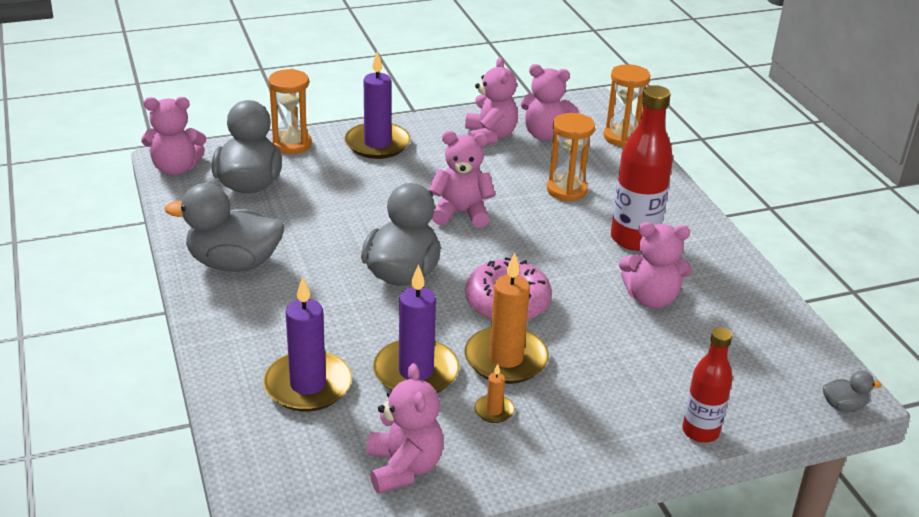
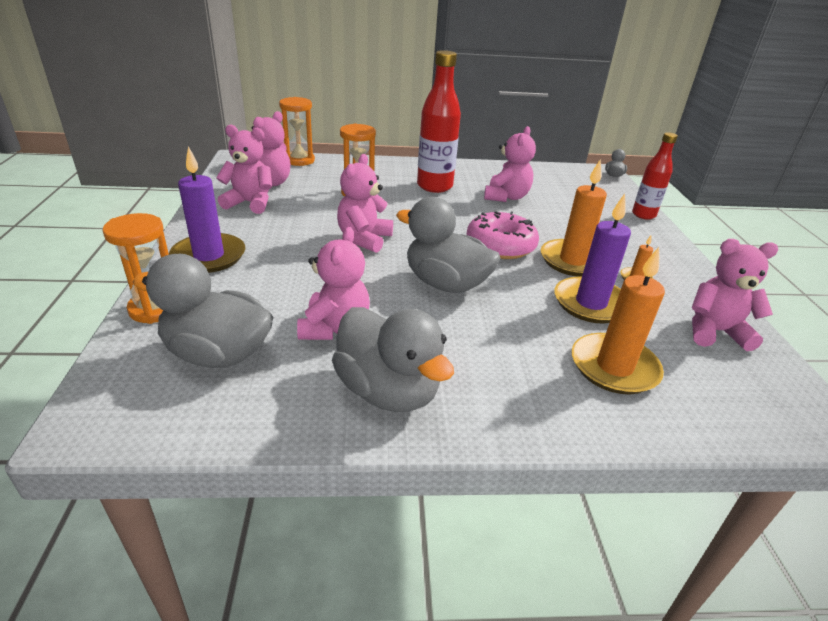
camera: 75 degrees left, 0 degrees up
pink teddy bear [142,97,206,175] -> pink teddy bear moved to [297,227,370,340]
grey duck [165,183,284,272] -> grey duck turned 60 degrees counterclockwise [332,307,454,412]
purple candle [263,276,352,411] -> orange candle [572,247,665,394]

